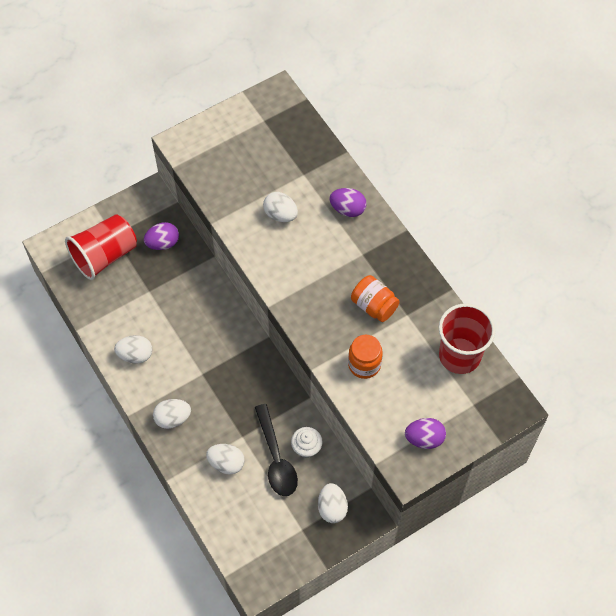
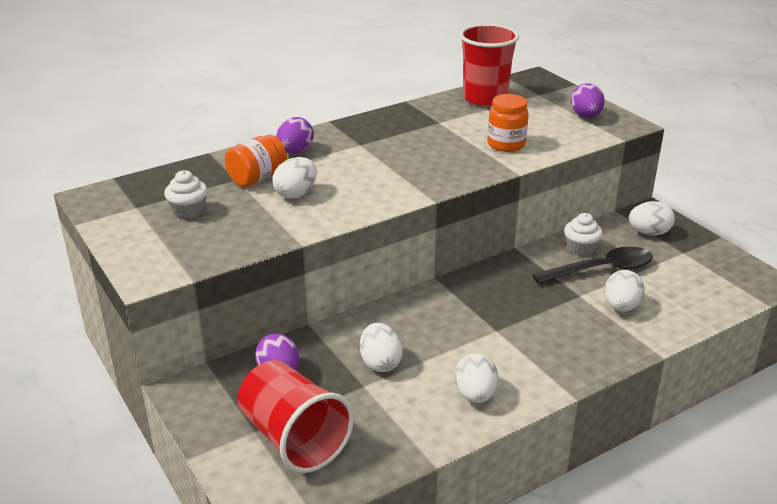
camera: 90 degrees left, 30 degrees down
white egg [153,399,191,429] -> white egg moved to [360,323,403,372]
orange jar [351,275,400,322] -> orange jar moved to [225,135,287,187]
none -> white cupcake [164,170,208,220]

